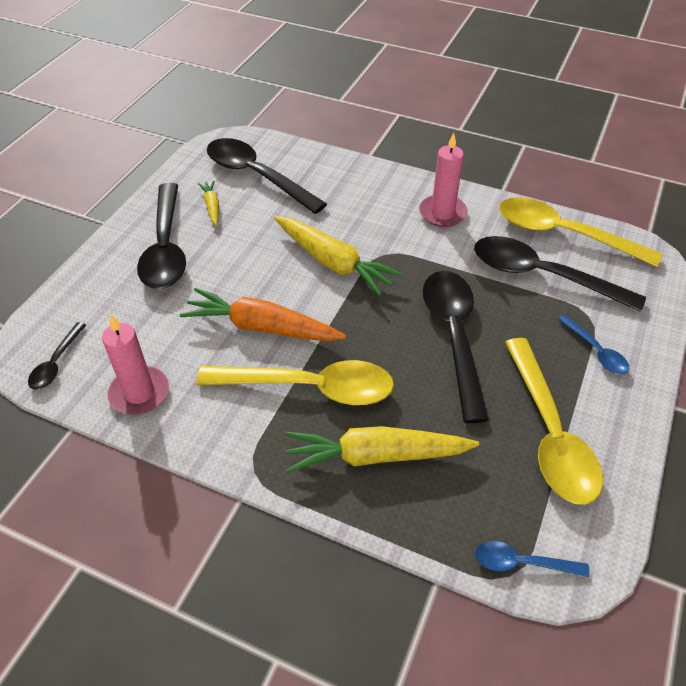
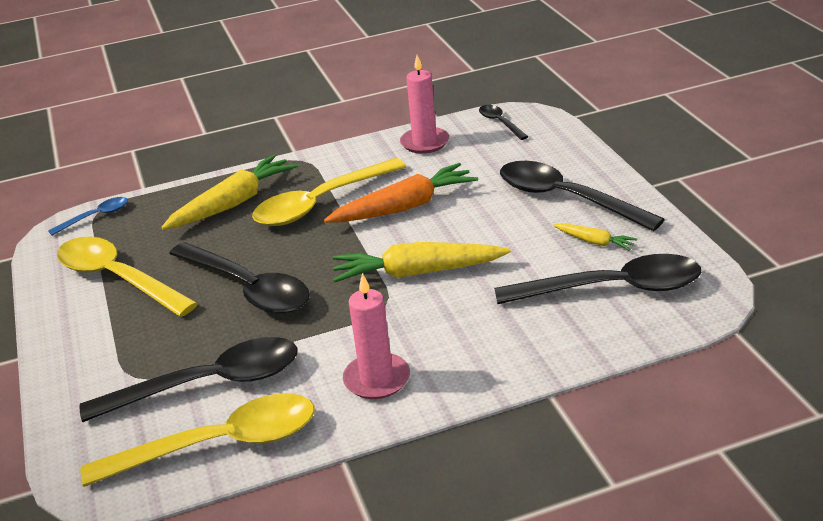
camera: 140 degrees right, 15 degrees down
blue spoon [558,314,629,375] -> none

